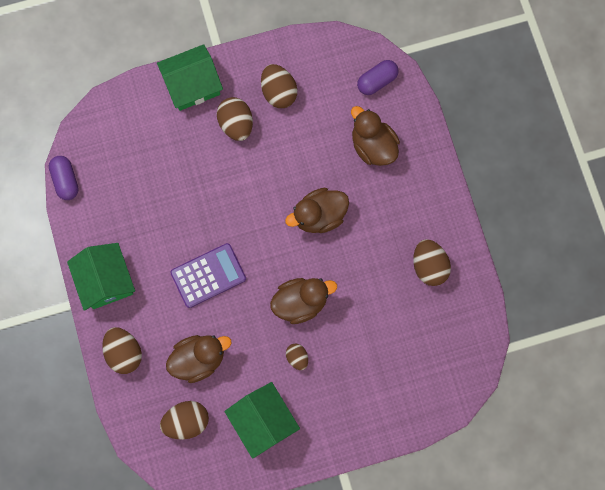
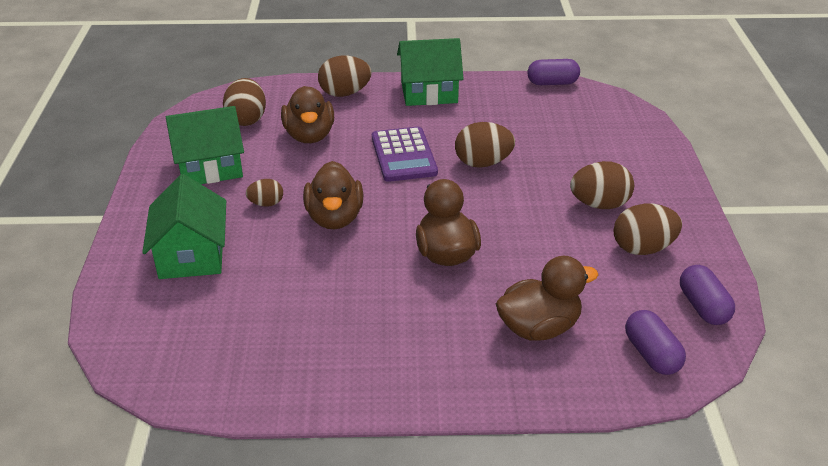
camera: 105 degrees right, 40 degrees down
green house [157,44,223,111] -> green house moved to [142,174,226,279]
brown egg [413,239,451,286] -> brown egg moved to [455,122,515,168]
none -> purple capsule [680,265,735,325]

